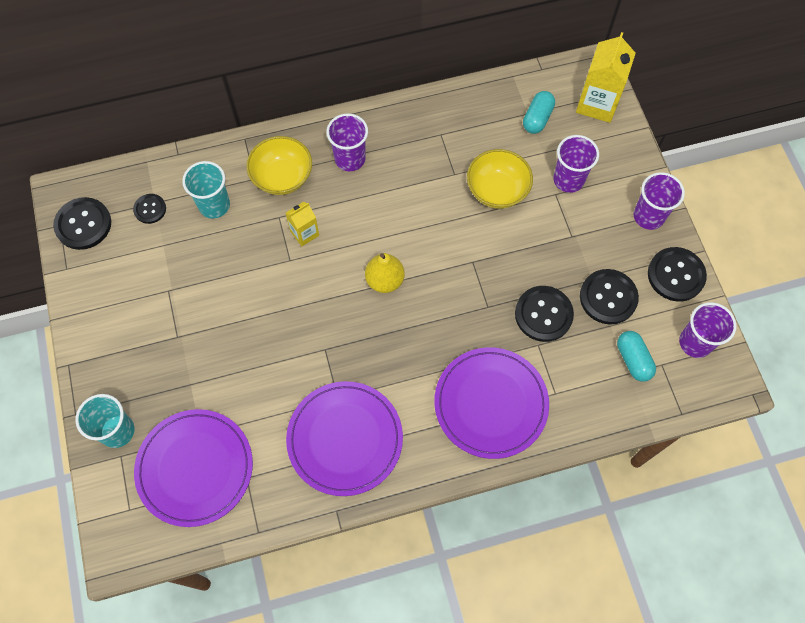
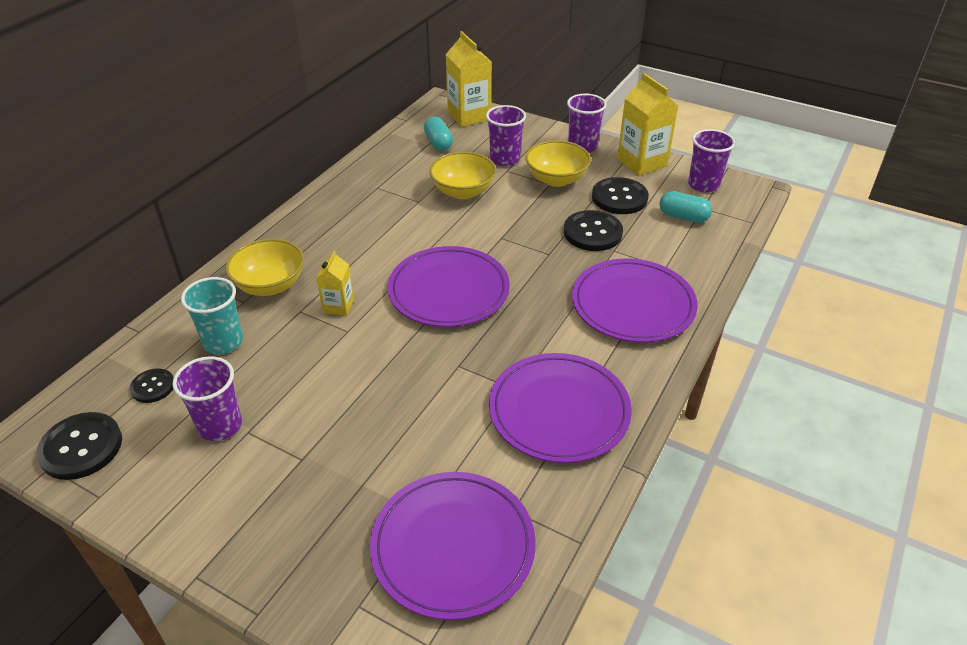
camera: 45 degrees left, 25 degrees down
turquoise cup [75,394,134,448] -> none
purple cup [326,113,368,171] -> purple cup moved to [173,356,242,441]
yellow pear [365,253,405,293] -> purple plate [388,246,510,327]
black button [648,247,707,301] -> yellow carton [617,73,678,176]
none -> yellow bowl [525,140,591,187]

